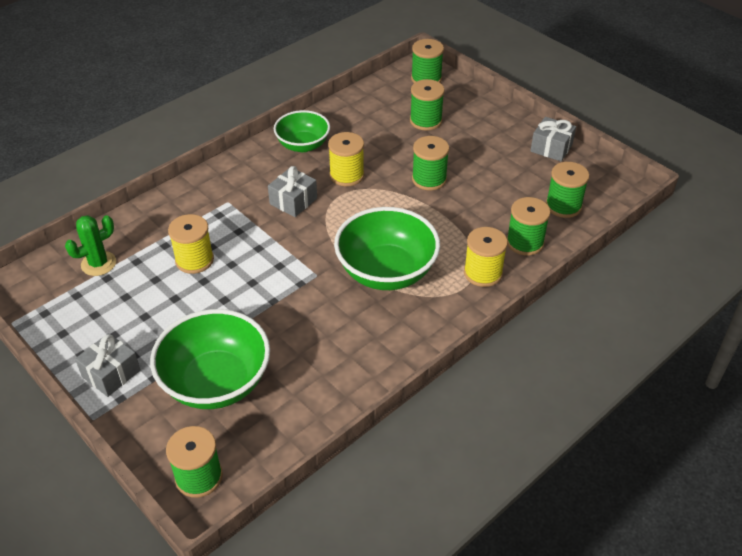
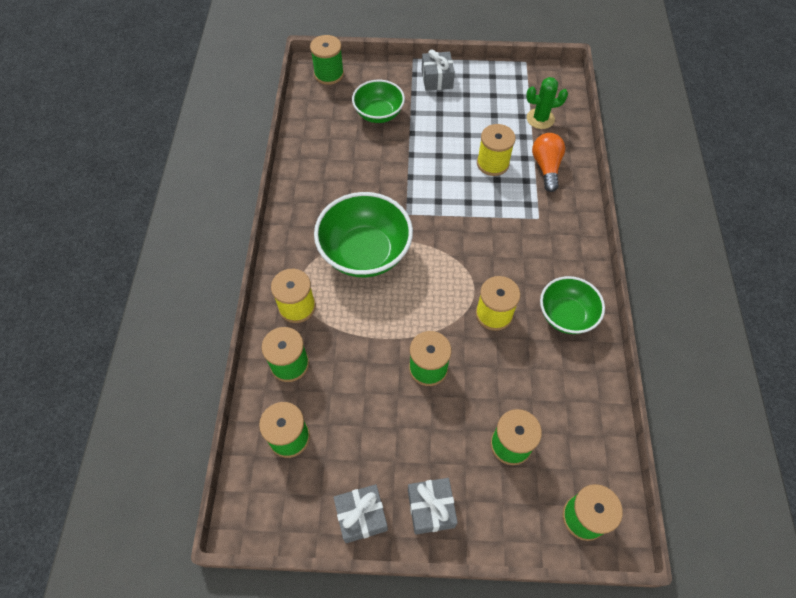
camera: 135 degrees right, 15 degrees up
green cactus [65,215,116,276] -> green cactus turned 75 degrees clockwise [526,77,568,129]
green bowl [150,309,270,409] -> green bowl [352,80,405,123], size x0.63
grey gift [268,166,317,217] -> grey gift moved to [408,478,458,535]
none -> orange light bulb [532,133,565,192]

